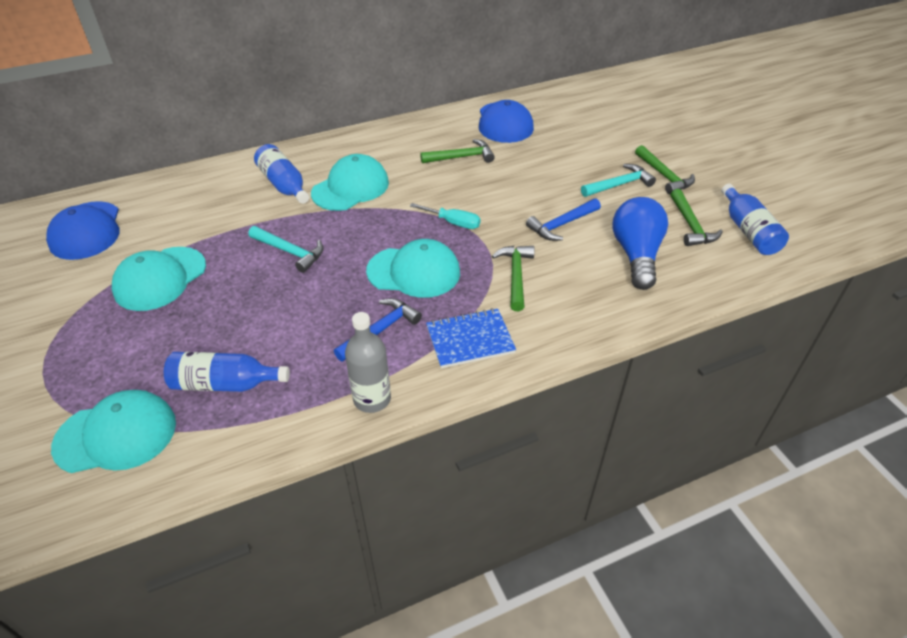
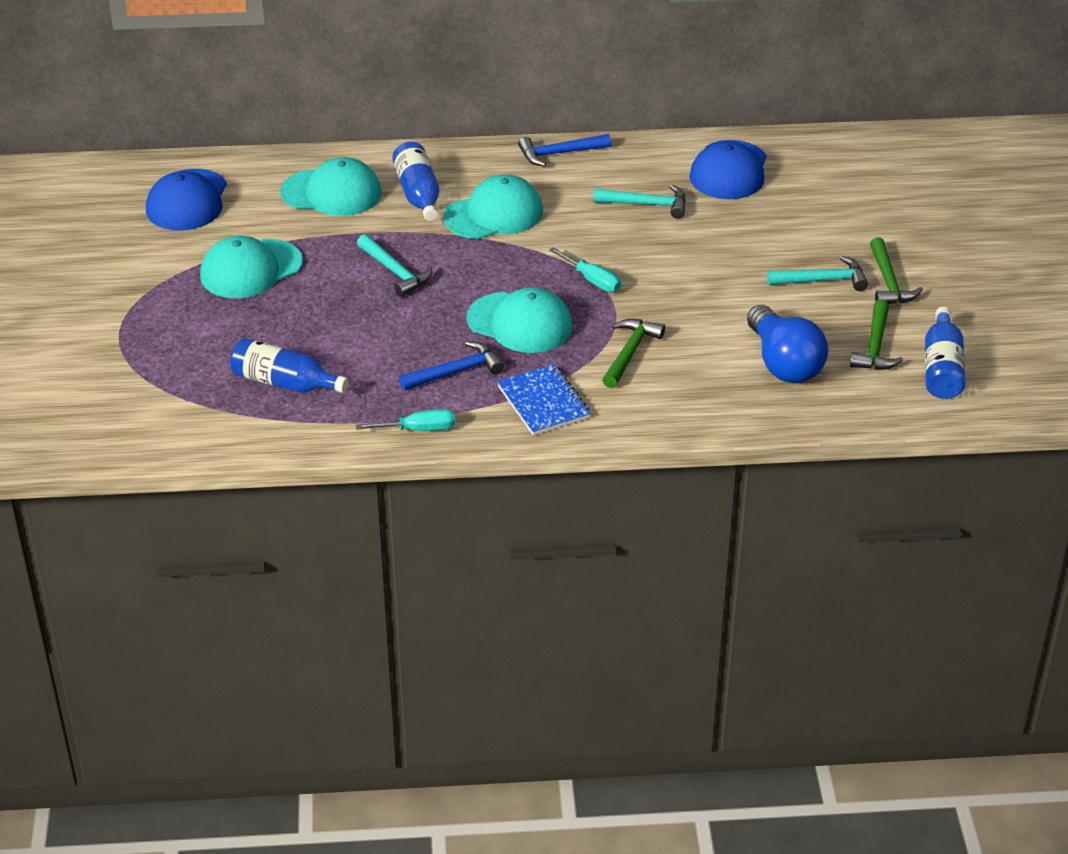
camera: 20 degrees right, 5 degrees down
turquoise cap [51,390,176,473] -> turquoise cap moved to [280,157,382,216]
grey bottle [345,312,391,413] -> turquoise screwdriver [356,409,455,431]
green hammer [420,139,495,163] -> turquoise hammer [593,185,686,219]
blue notebook [426,308,516,368] -> blue notebook turned 60 degrees clockwise [497,364,591,435]
blue hammer [526,198,601,241] -> blue hammer moved to [518,134,611,167]
blue light bulb [613,197,668,290] -> blue light bulb turned 135 degrees clockwise [747,305,828,383]

